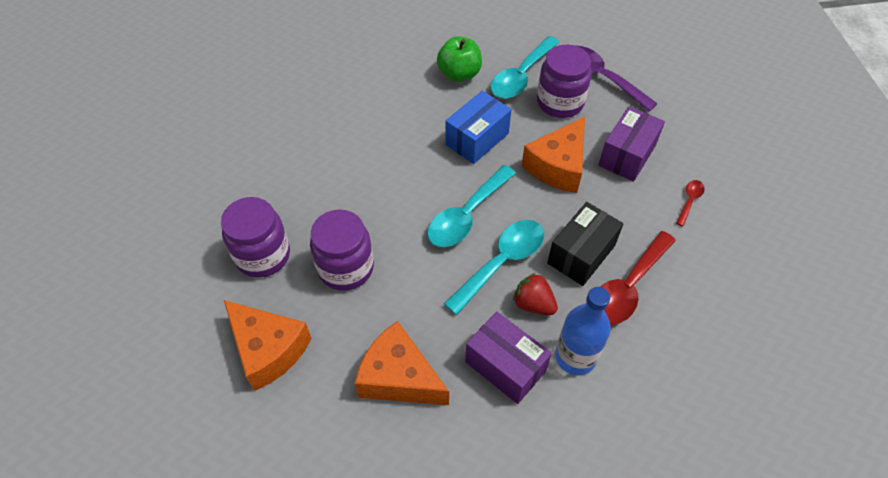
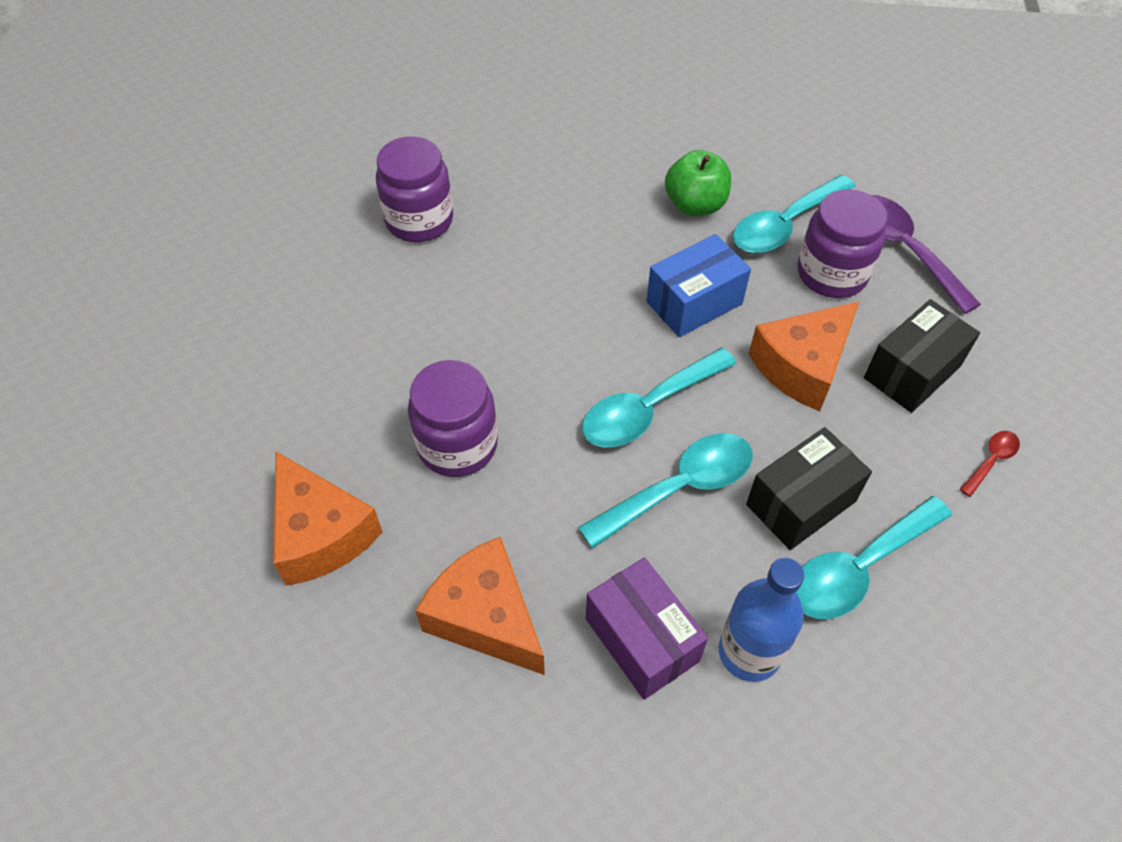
camera: 15 degrees right, 0 degrees up
purple jar [221,197,290,278] -> purple jar moved to [376,136,453,242]
red strawberry [513,273,558,315] -> none
purple box [598,106,665,182] -> black box [864,299,980,413]
red spoon [601,231,676,325] -> turquoise spoon [796,496,952,619]

